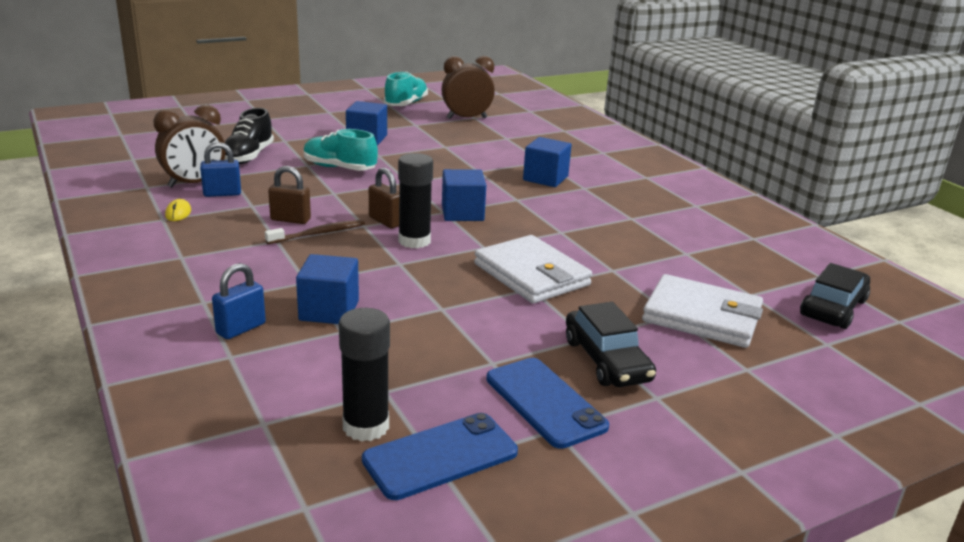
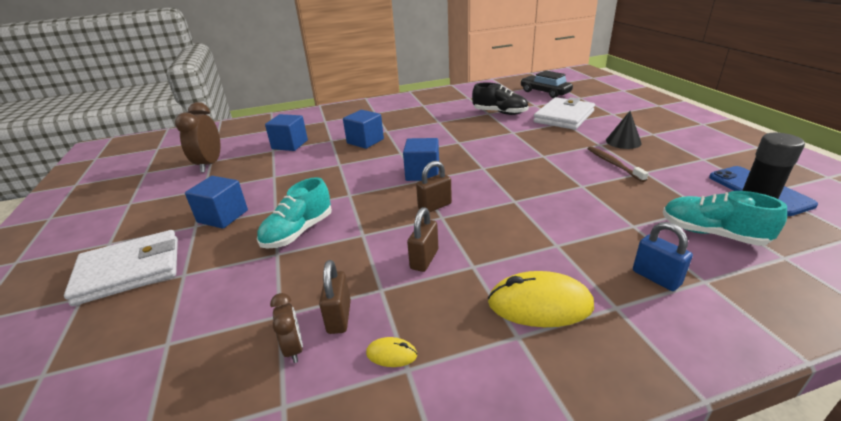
camera: 75 degrees left, 5 degrees up
brown clock [153,105,226,188] -> brown clock [270,293,303,363], size x0.55
blue padlock [200,142,241,197] -> brown padlock [319,260,351,334]
black shoe [224,108,274,164] -> black shoe moved to [472,83,529,115]
brown toothbrush [265,220,365,244] -> brown toothbrush moved to [587,146,649,182]
blue cube [296,254,359,324] -> blue cube moved to [265,114,308,151]
turquoise shoe [384,71,428,106] -> turquoise shoe moved to [663,191,787,246]
black glue stick [398,153,433,249] -> none
white wallet [474,235,592,304] -> white wallet moved to [64,230,178,306]
blue phone [486,358,609,449] -> none
black car [566,302,656,387] -> black cone [606,111,642,149]
none -> yellow mouse [488,271,594,327]

